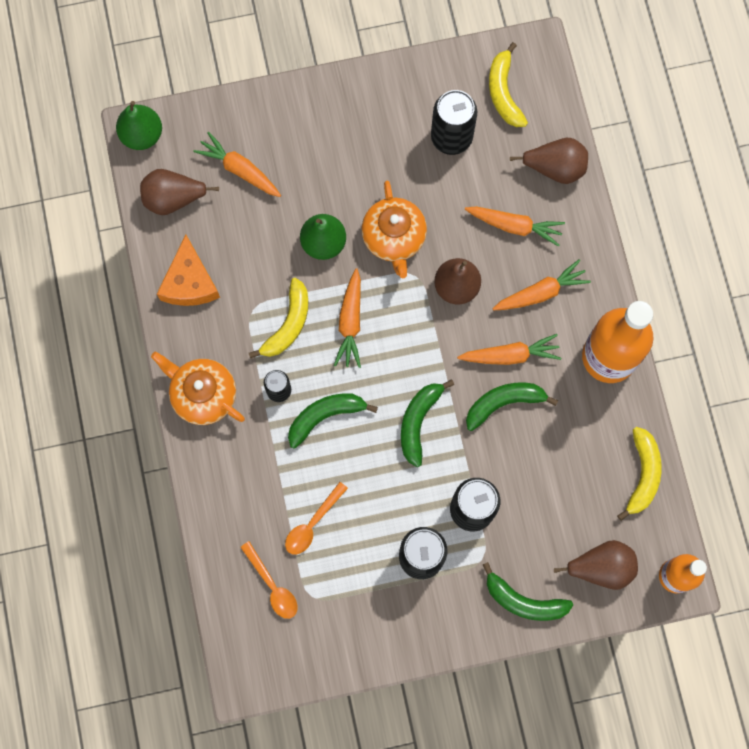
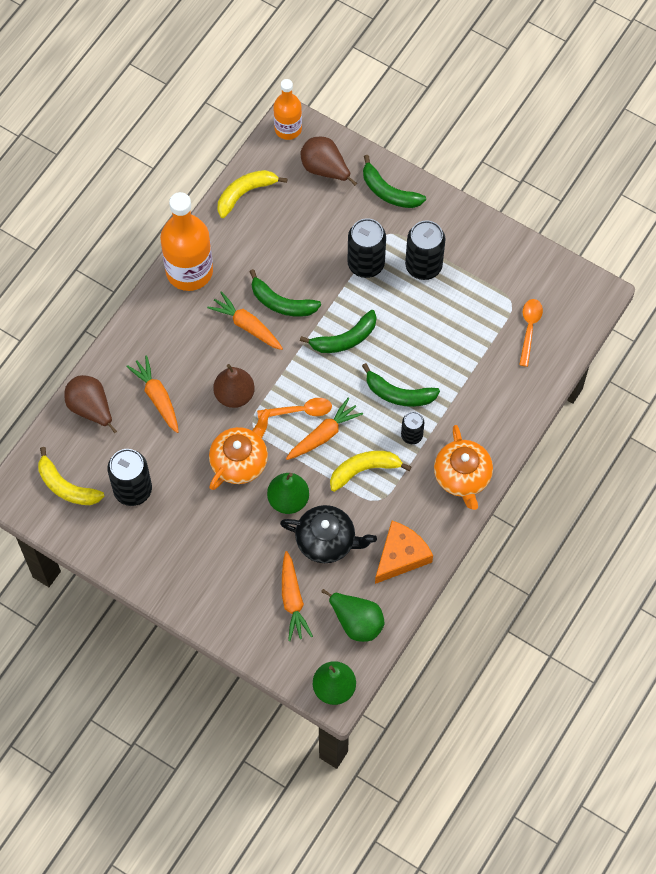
camera: 135 degrees left, 10 degrees down
brown pear [140,169,219,215] -> green pear [321,589,384,642]
orange spoon [285,482,348,555] -> orange spoon moved to [257,398,332,419]
green banana [483,562,573,621] -> green banana turned 150 degrees clockwise [363,155,426,208]
yellow banana [489,42,528,127] -> yellow banana turned 90 degrees clockwise [38,447,105,505]
orange carrot [493,259,591,310] -> none
none -> black teapot [280,505,377,563]

